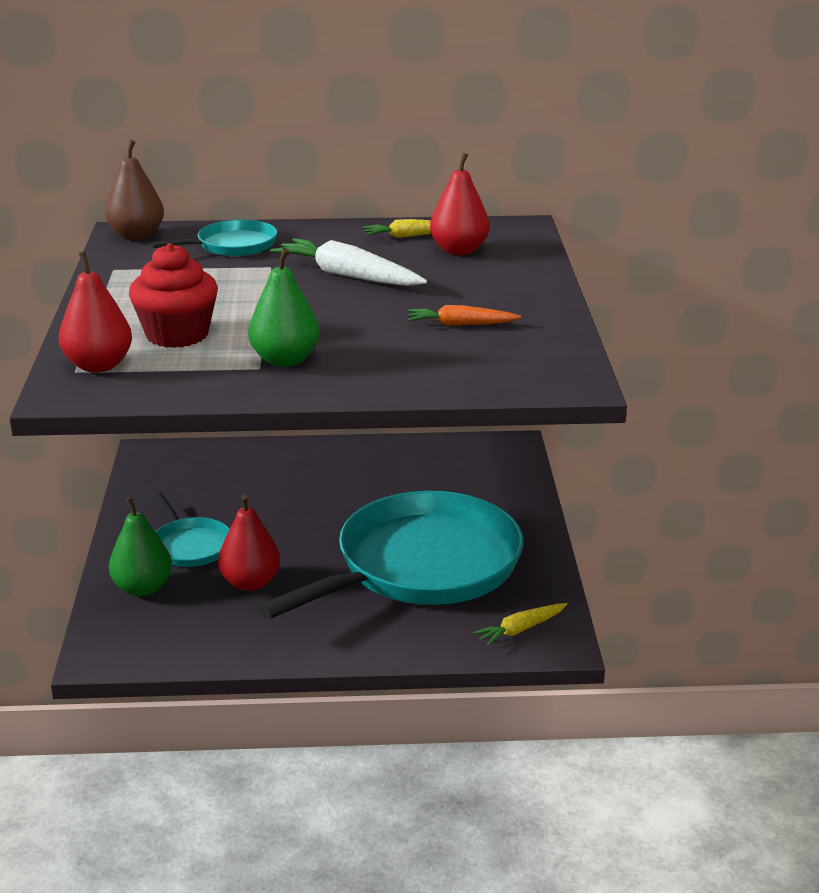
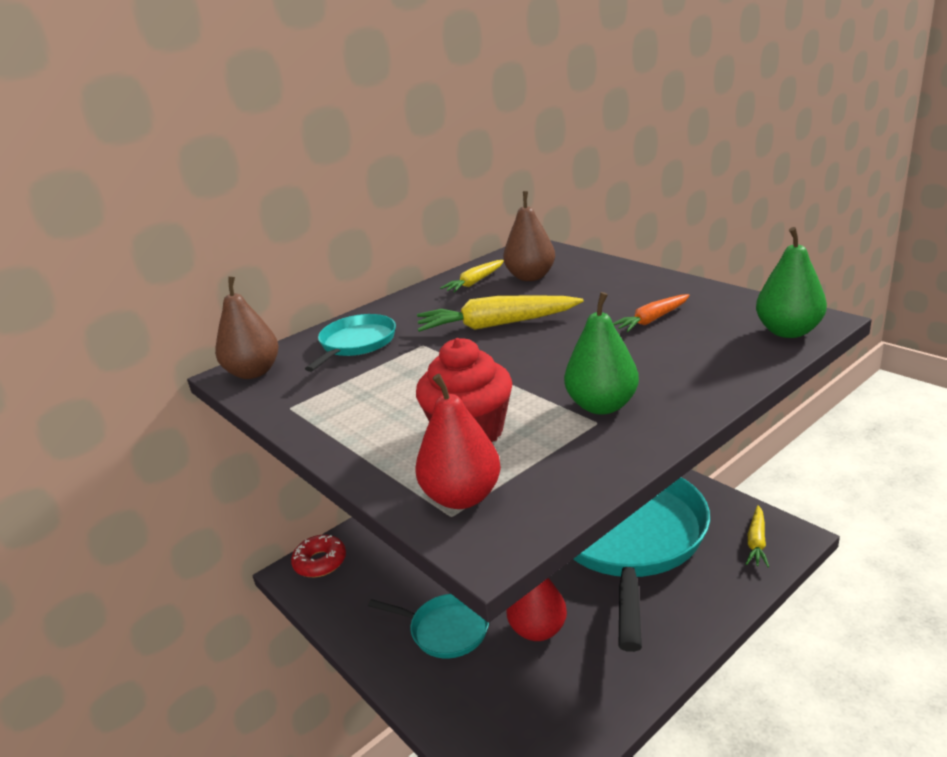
camera: 35 degrees left, 0 degrees up
green pear [109,497,172,597] -> green pear moved to [756,227,827,338]
white carrot [270,238,427,286] -> yellow carrot [417,295,584,332]
red pear [430,152,490,255] -> brown pear [503,191,555,281]
none -> red donut [291,535,346,577]

